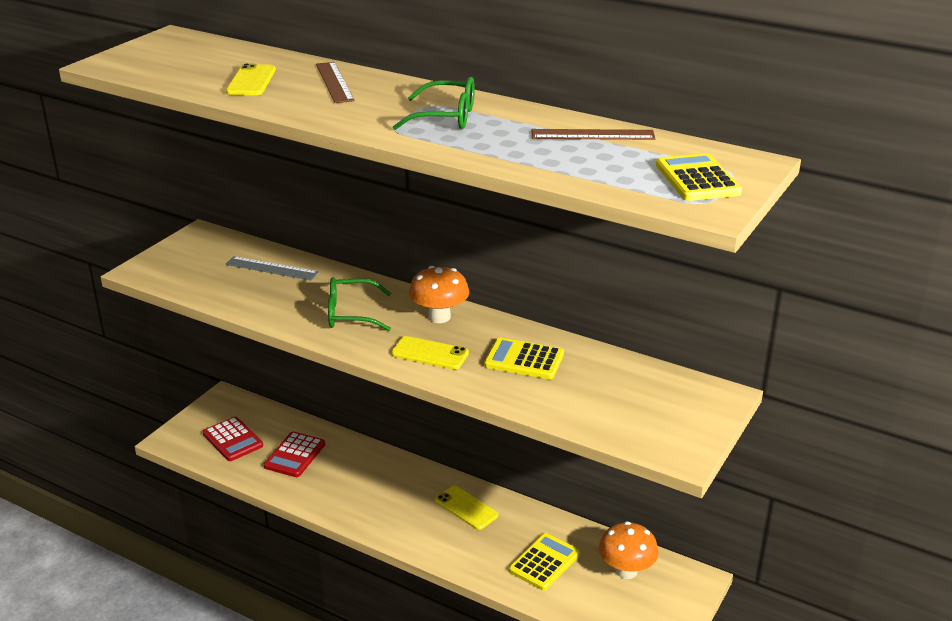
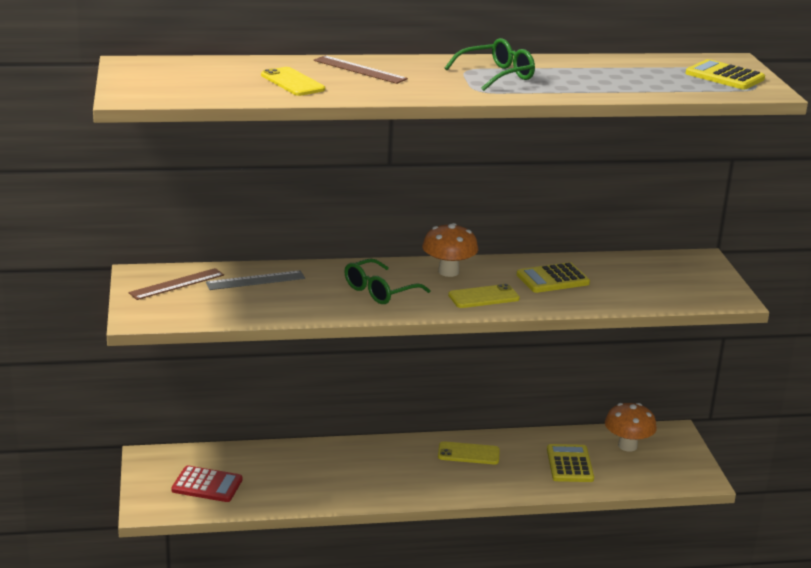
camera: 40 degrees left, 5 degrees down
red calculator [264,432,325,477] -> none
brown ruler [532,129,656,140] -> brown ruler moved to [128,268,224,300]

